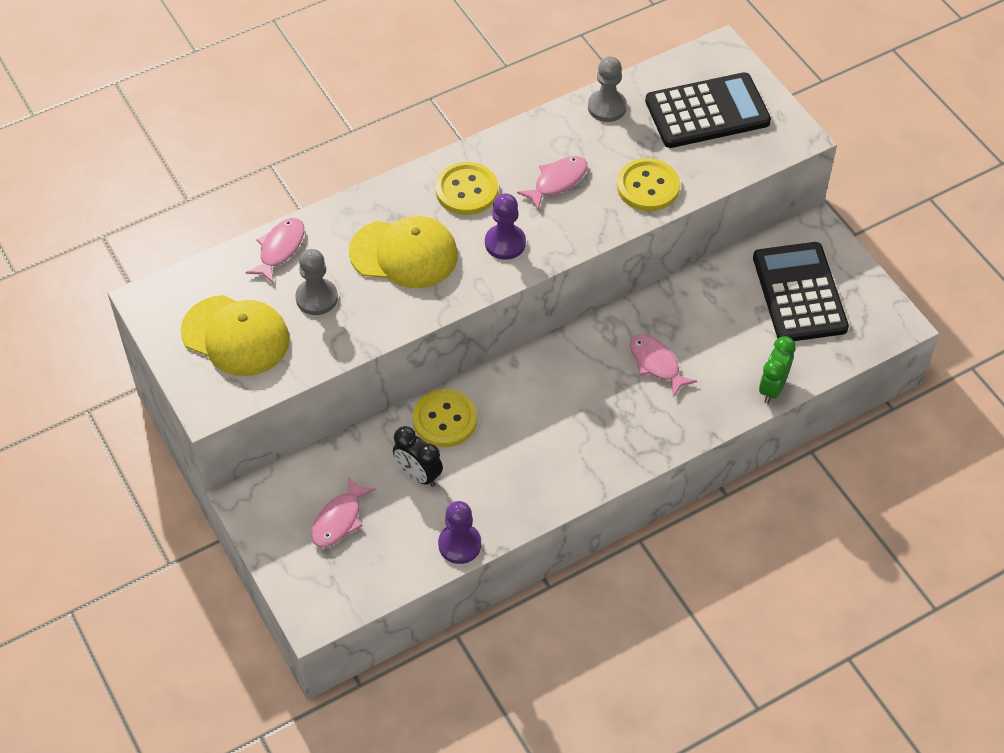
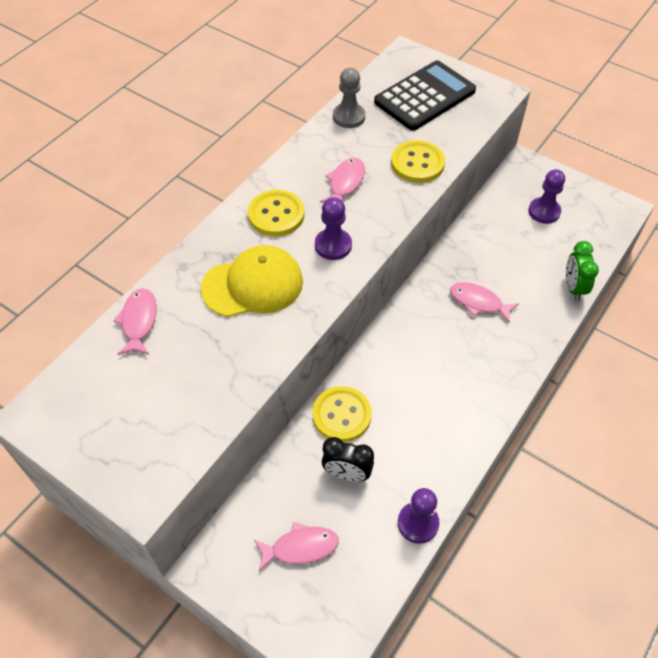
camera: 25 degrees left, 0 degrees up
yellow cap [181,295,290,376] -> none
grey pawn [296,249,338,315] -> none
pink fish [312,476,376,548] -> pink fish turned 105 degrees counterclockwise [254,522,339,571]
black calculator [753,242,849,341] -> purple pawn [528,169,565,224]

